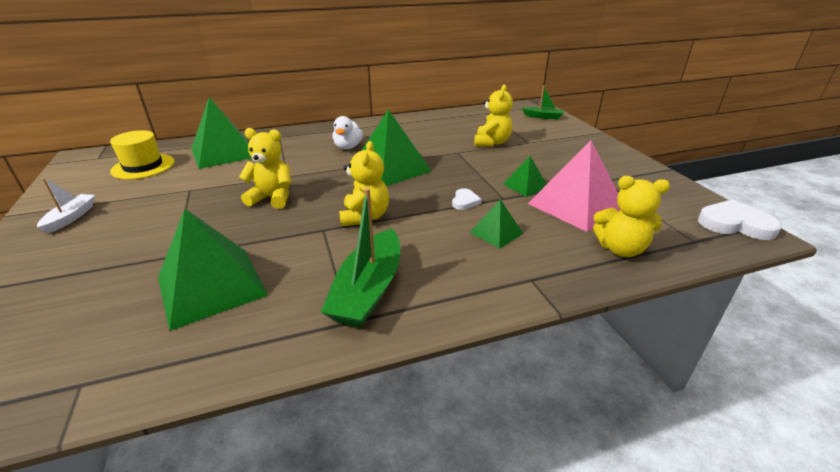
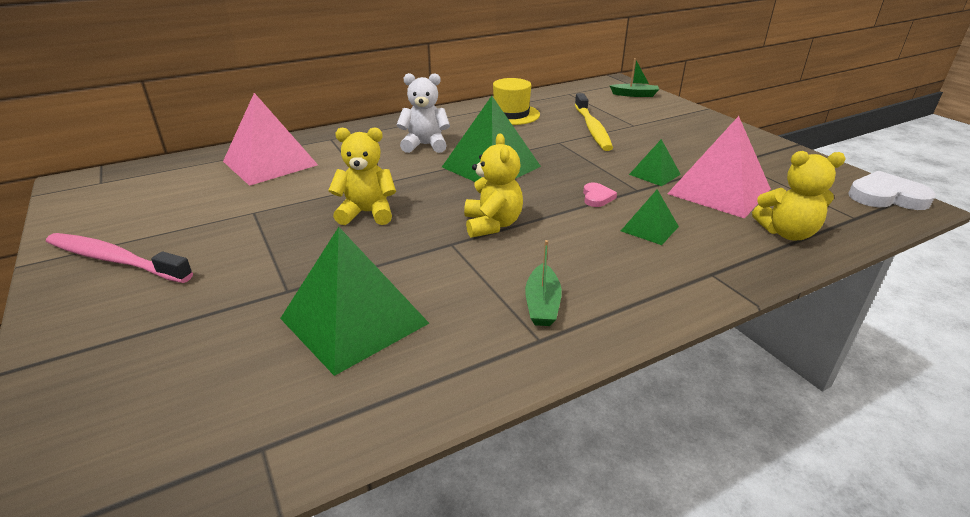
camera: 10 degrees left, 0 degrees up
white boat [37,178,95,234] -> pink toothbrush [46,233,193,283]
yellow hat [110,130,175,179] -> yellow hat moved to [493,78,540,125]
green pyramid [191,97,252,169] -> pink pyramid [223,93,318,186]
green boat [321,188,400,328] -> green boat [525,240,562,326], size x0.56
white duck [332,116,363,149] -> white teddy bear [396,73,450,153]
white heart [452,188,482,210] -> pink heart [583,182,617,207]
yellow teddy bear [474,85,513,147] -> yellow toothbrush [575,93,613,151]

